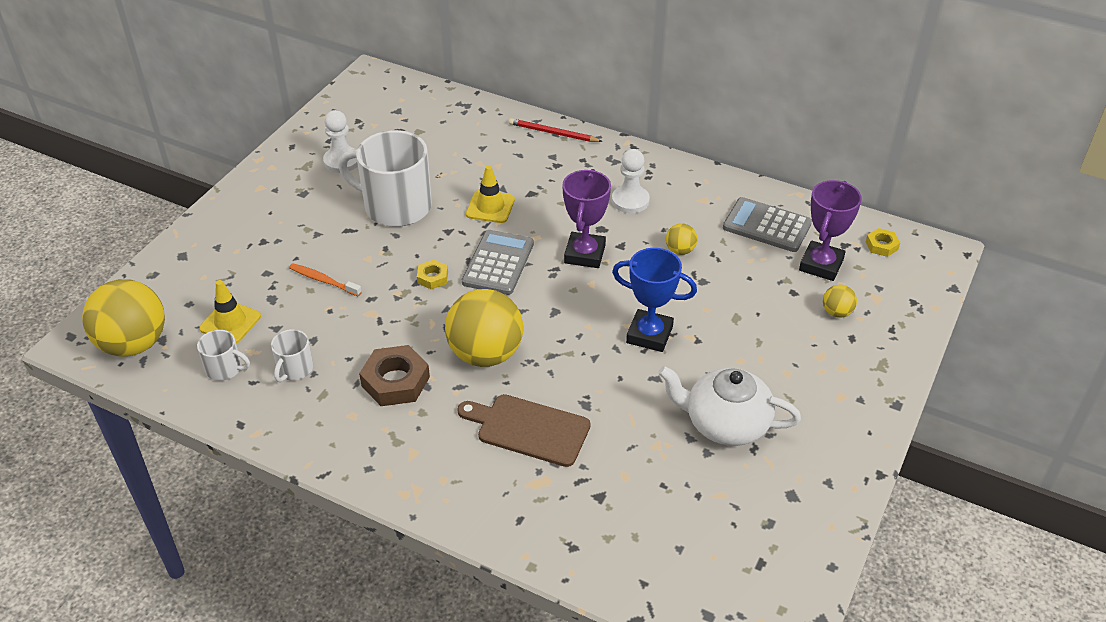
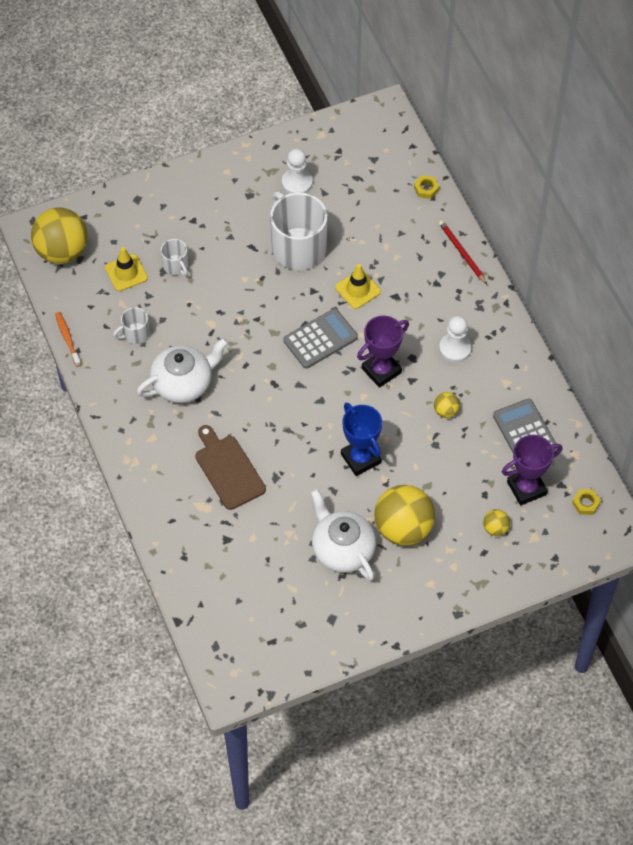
camera: 40 degrees right, 15 degrees up
white mug [197,330,250,381] -> white mug moved to [161,239,188,276]
orange toothbrush [289,263,362,296] -> orange toothbrush moved to [55,312,81,367]
brown nut [359,345,430,406] -> white teapot [137,338,228,403]
yellow nut [417,259,448,290] -> yellow nut moved to [414,175,439,199]
yellow ball [445,289,523,367] -> yellow ball moved to [374,485,435,546]

